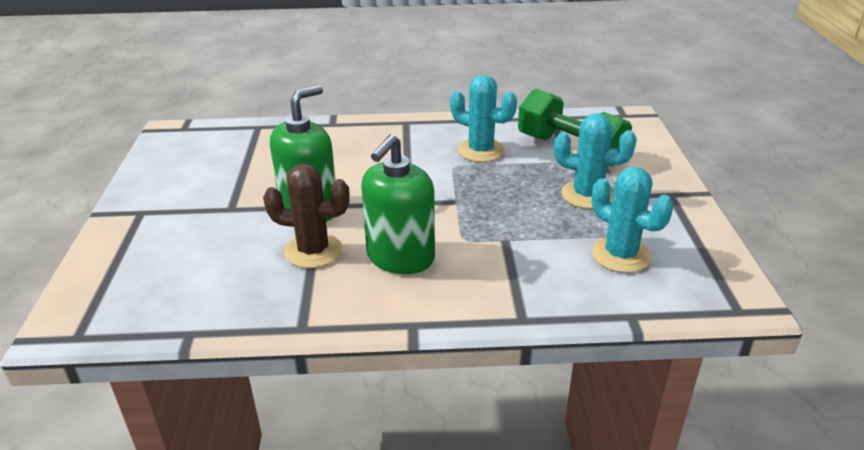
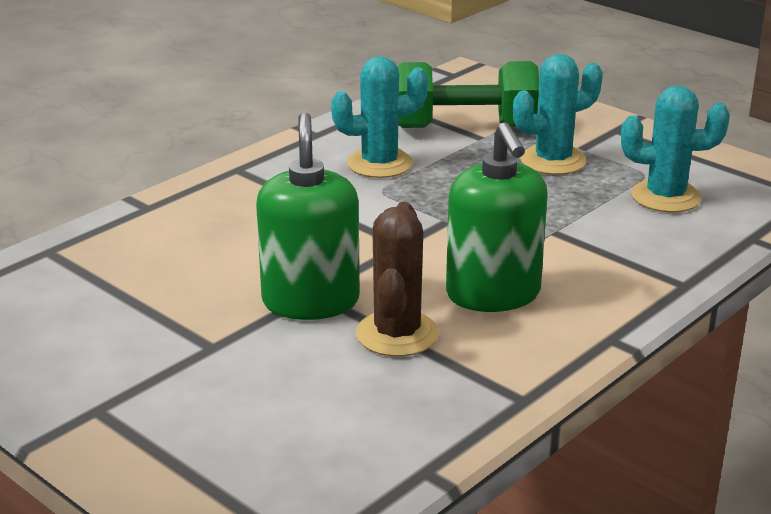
camera: 45 degrees left, 5 degrees down
brown cactus [263,164,350,268] -> brown cactus turned 45 degrees counterclockwise [356,202,439,357]

